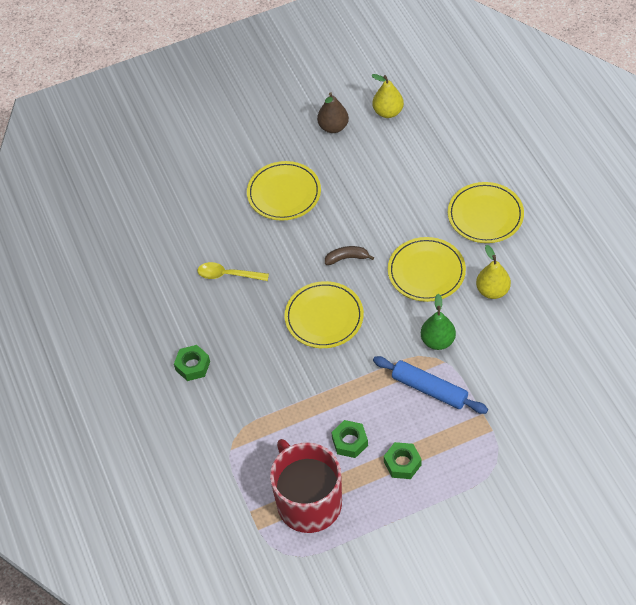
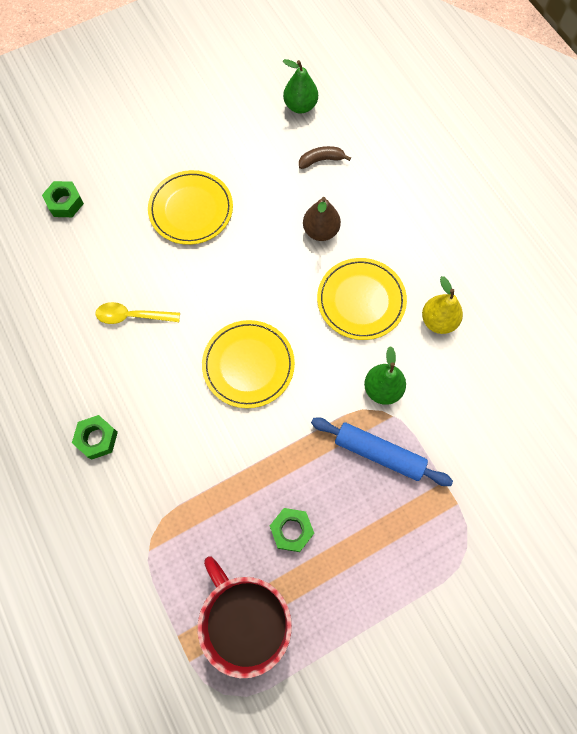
camera: 10 degrees left, 15 degrees up
brown pear [317,92,349,133] -> brown pear moved to [303,197,341,241]
brown banana [325,246,374,265] -> brown banana moved to [299,146,351,169]
yellow pear [371,74,404,118] -> green pear [283,59,318,114]
green nut [384,442,422,479] -> green nut moved to [42,181,84,217]
yellow plate [448,182,524,243] -> none

